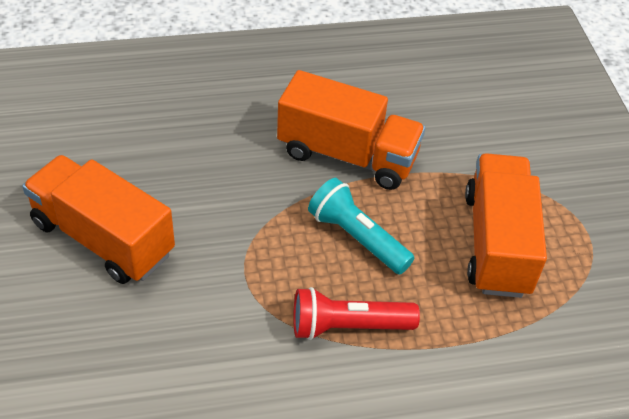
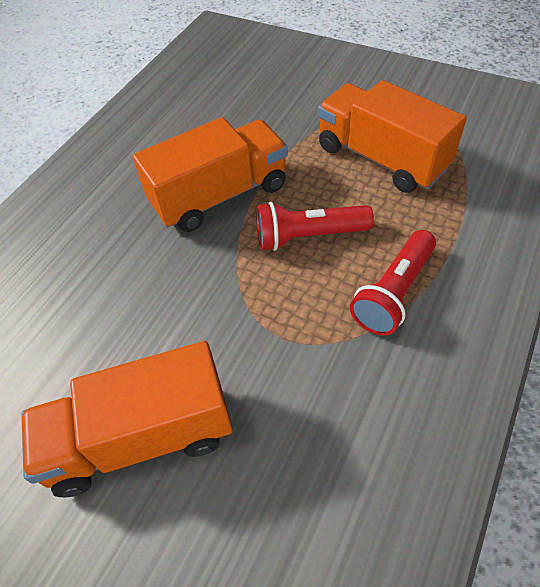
camera: 45 degrees left, 5 degrees up
turquoise flashlight [308,178,414,275] -> red flashlight [256,202,374,251]

